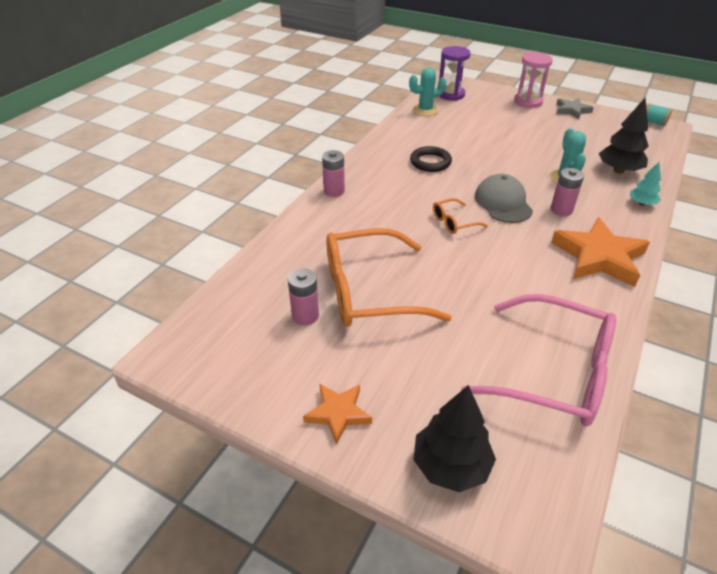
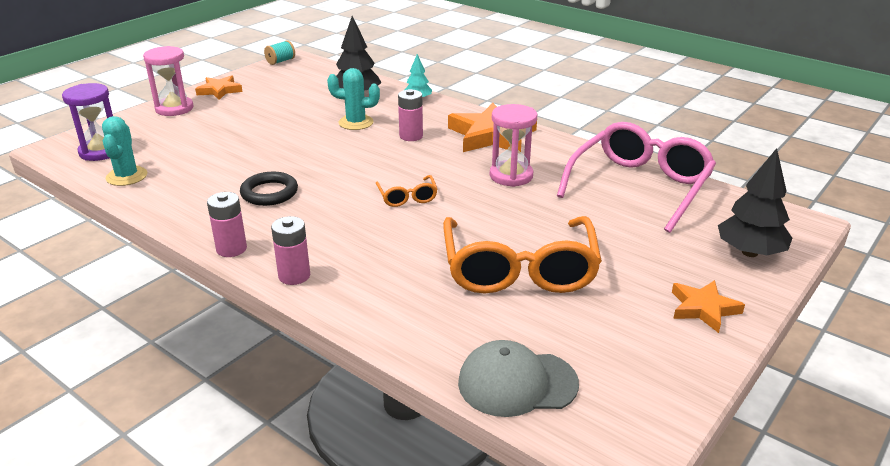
camera: 80 degrees left, 10 degrees down
pink battery [288,268,319,326] -> pink battery moved to [207,192,247,257]
grey cap [475,174,533,223] -> grey cap moved to [458,340,579,417]
grey star [557,98,594,119] -> orange star [195,75,243,100]
none -> pink hourglass [490,104,537,187]

